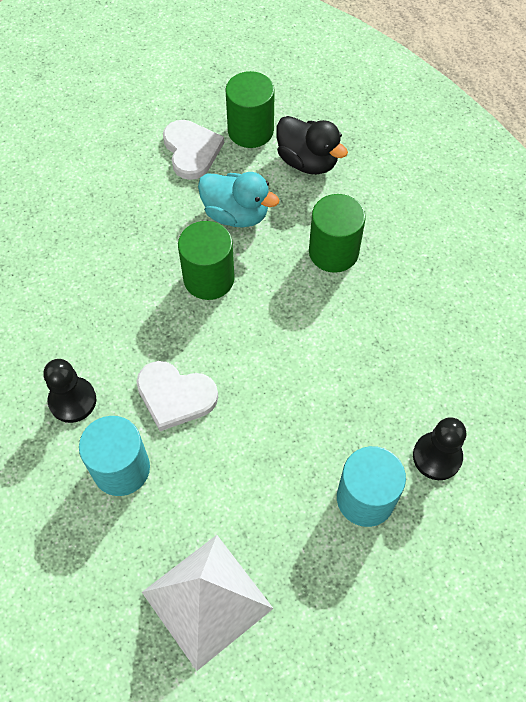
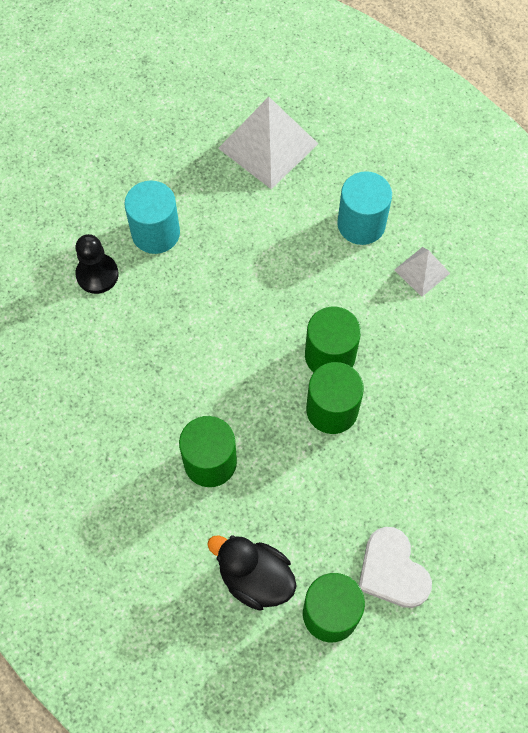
camera: 170 degrees right, 5 degrees up
black pawn [43,359,96,423] -> white pyramid [394,247,450,297]
white heart [136,361,218,431] -> none
turquoise duck [198,172,279,227] -> none
none -> green cylinder [305,306,361,373]

